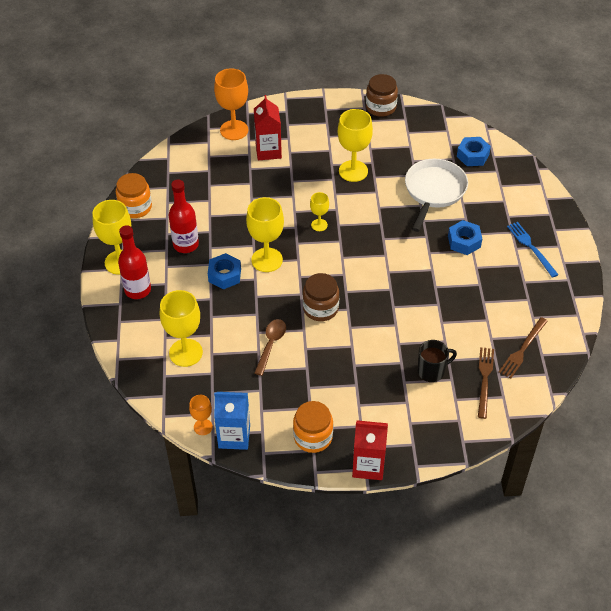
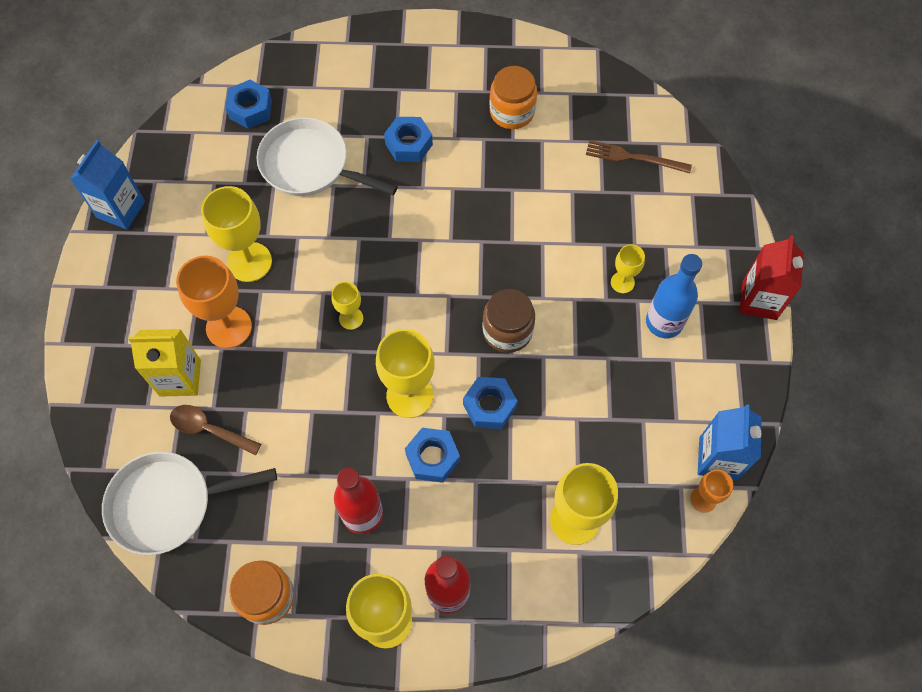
camera: 85 degrees left, 15 degrees up
orange goblet [214,68,248,140] -> orange goblet moved to [176,256,252,348]
red carton [254,95,282,160] -> yellow carton [128,329,201,397]
brown spoon [254,319,286,376] -> brown spoon moved to [170,405,261,455]
orange jar [293,401,333,453] -> orange jar moved to [490,66,537,129]
brown jar [366,74,398,117] -> blue carton [70,140,145,229]
black mug [418,340,457,382] -> none
brown fork [499,317,548,379] -> none
blue fork [507,222,559,278] -> none
none -> white pan [102,452,277,555]
none -> blue nut [463,377,517,429]
none -> yellow goblet [611,244,645,293]
none -> blue bottle [646,254,702,338]

